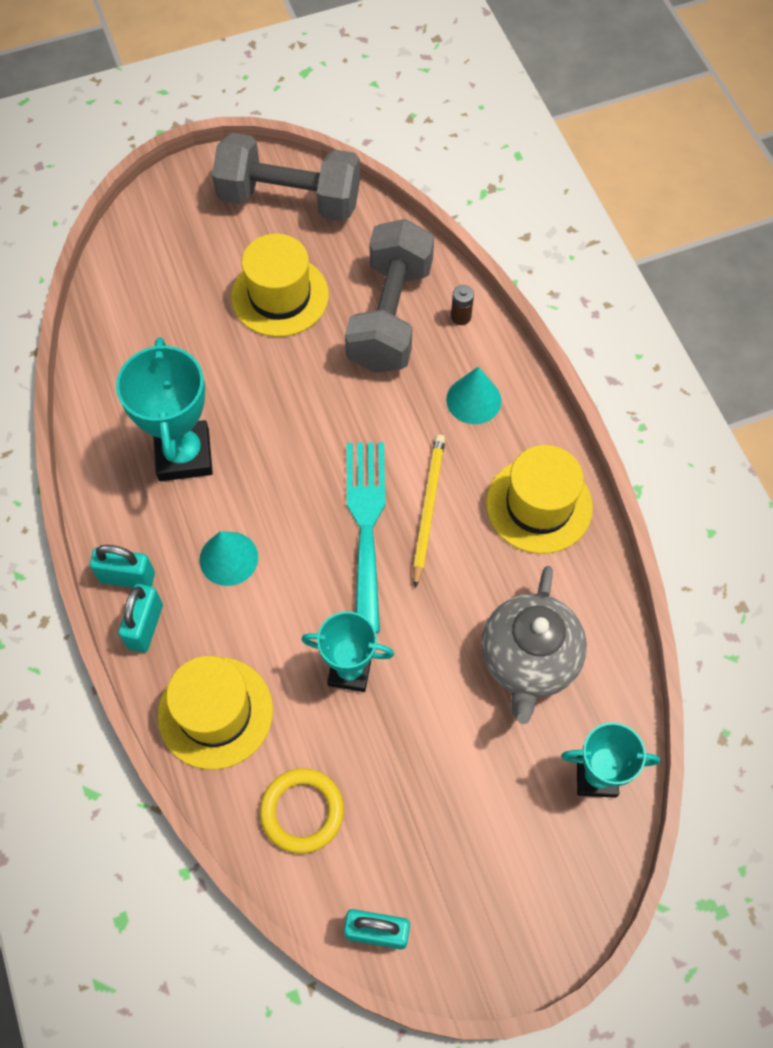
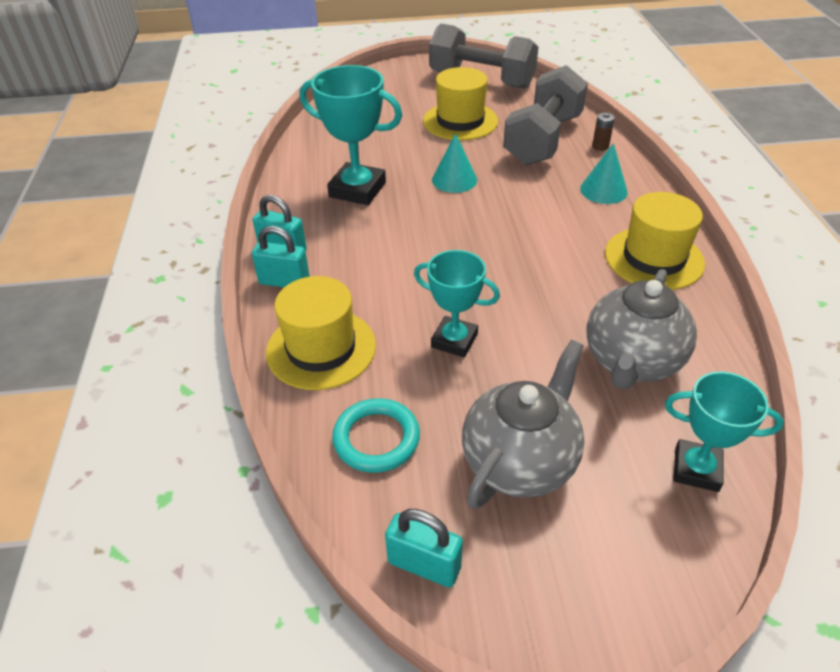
camera: 15 degrees right, 20 degrees down
turquoise trophy [116,337,213,481] -> turquoise trophy turned 75 degrees counterclockwise [299,65,402,205]
turquoise padlock [118,584,163,653] -> turquoise padlock turned 75 degrees clockwise [252,226,310,287]
turquoise cone [199,531,258,586] -> turquoise cone moved to [432,133,477,193]
yellow ring [260,768,344,854] -> turquoise ring [332,398,420,473]
turquoise fork [347,442,385,633] -> none
yellow pencil [413,435,445,588] -> none
none -> grey teapot [462,340,584,509]

